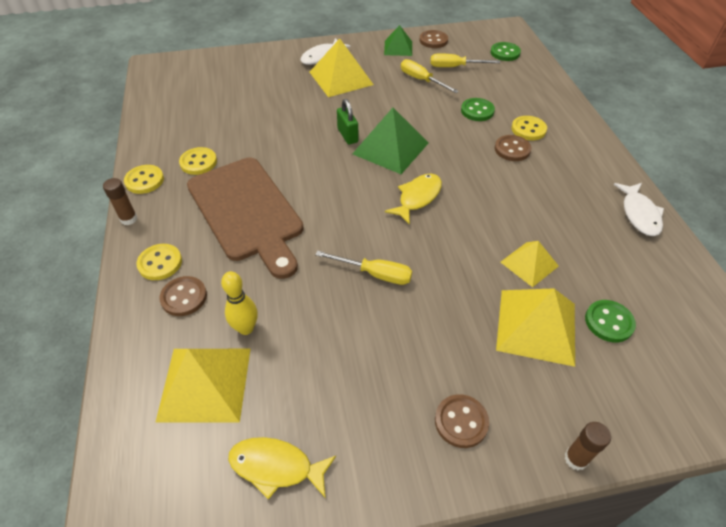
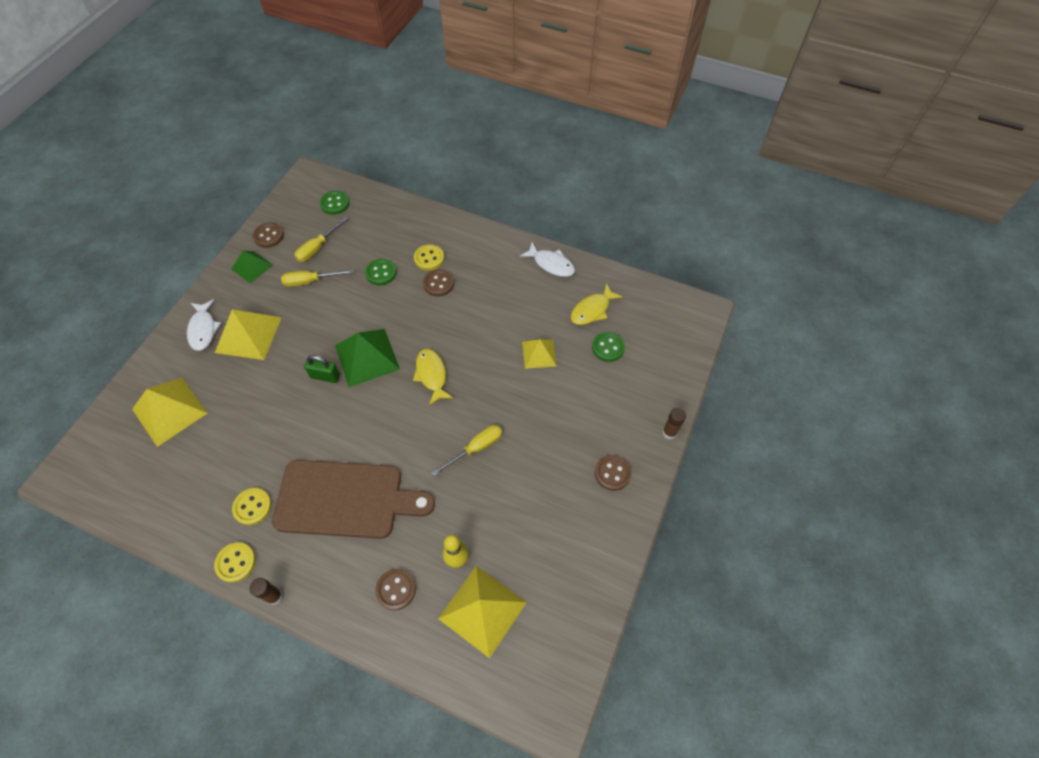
camera: 55 degrees left, 10 degrees up
yellow button [136,244,182,280] -> none
yellow fish [228,437,336,500] -> yellow fish moved to [571,283,623,325]
yellow pyramid [496,288,575,367] -> yellow pyramid moved to [132,378,208,447]

